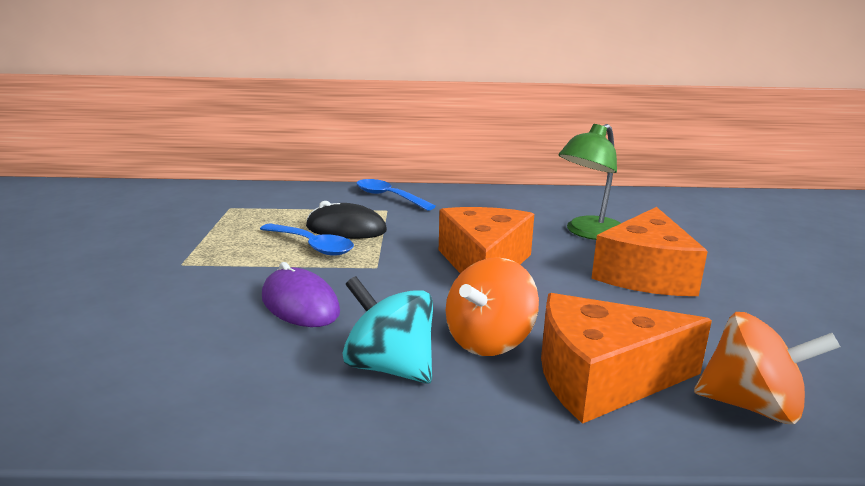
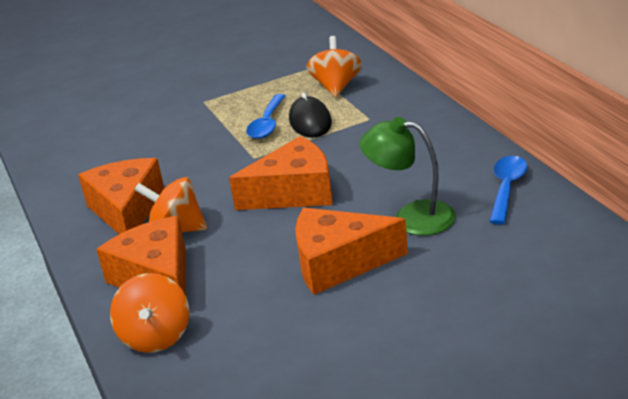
camera: 70 degrees right, 10 degrees up
purple mouse [262,262,340,327] -> none
turquoise spinning top [343,276,433,384] -> orange cheese [78,158,164,234]
blue spoon [357,179,436,211] -> blue spoon moved to [489,156,527,224]
none -> orange spinning top [307,36,362,97]

